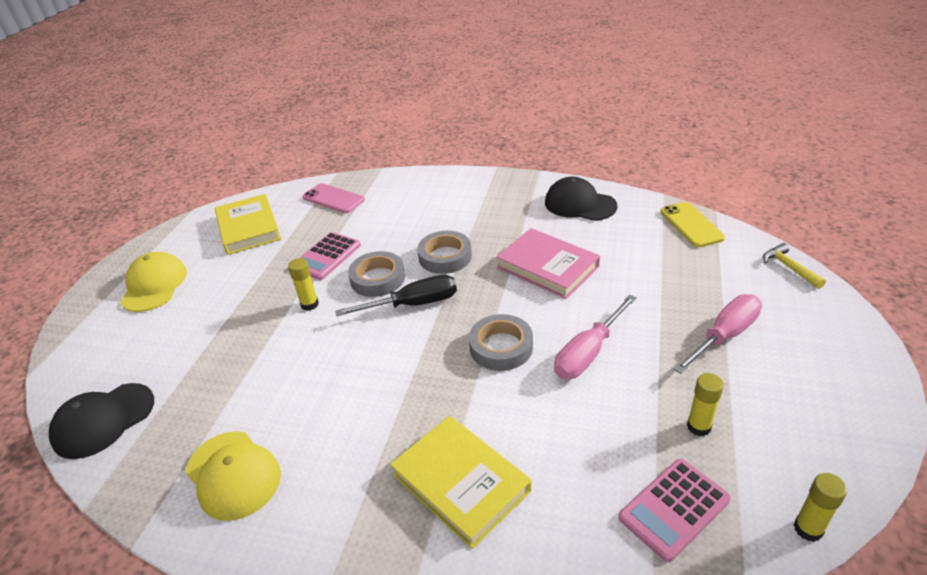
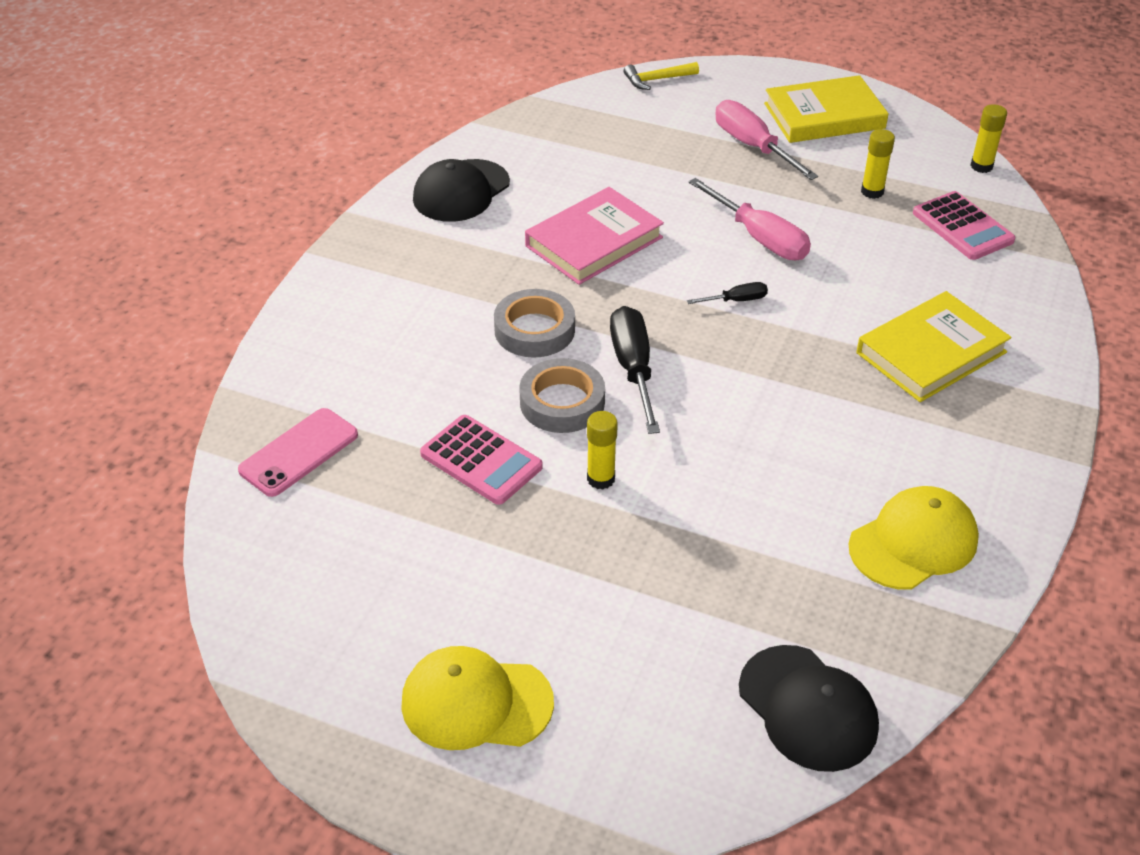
camera: 85 degrees left, 5 degrees up
yellow book [215,194,281,255] -> yellow book moved to [764,75,889,143]
grey tape [469,314,533,371] -> black screwdriver [687,282,768,304]
yellow phone [660,202,725,247] -> none

